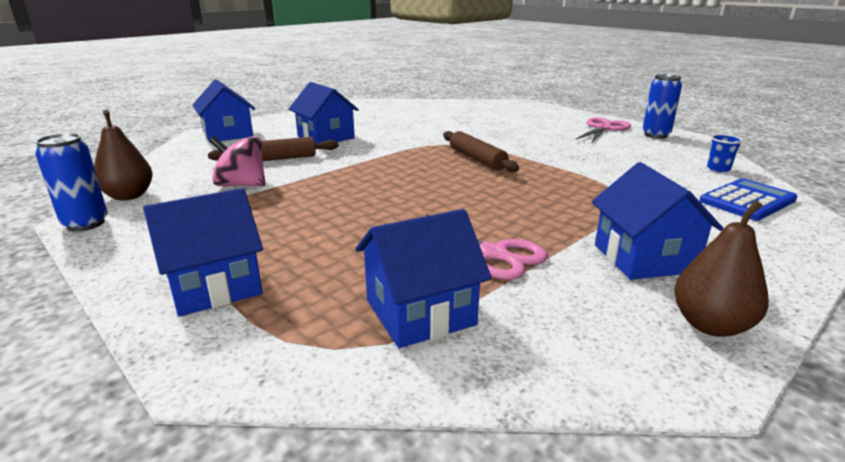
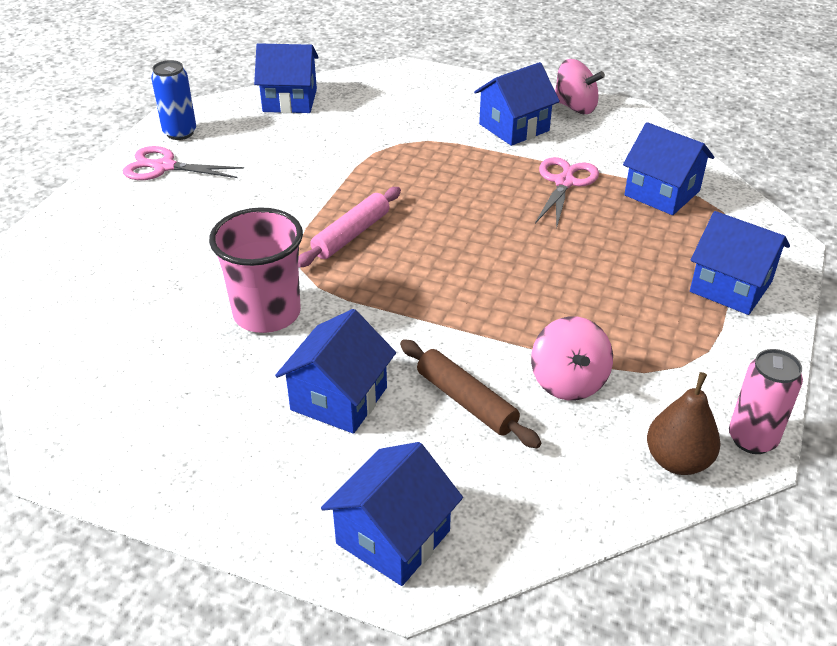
camera: 115 degrees left, 15 degrees up
blue can [35,133,108,232] -> pink can [729,349,803,454]
brown rolling pin [443,131,519,172] -> pink rolling pin [298,187,401,267]
brown pear [674,200,769,337] -> pink spinning top [555,59,605,114]
blue calculator [699,178,797,221] -> none
blue cup [707,134,743,172] -> blue house [254,43,319,113]
none -> pink cup [209,207,303,333]

